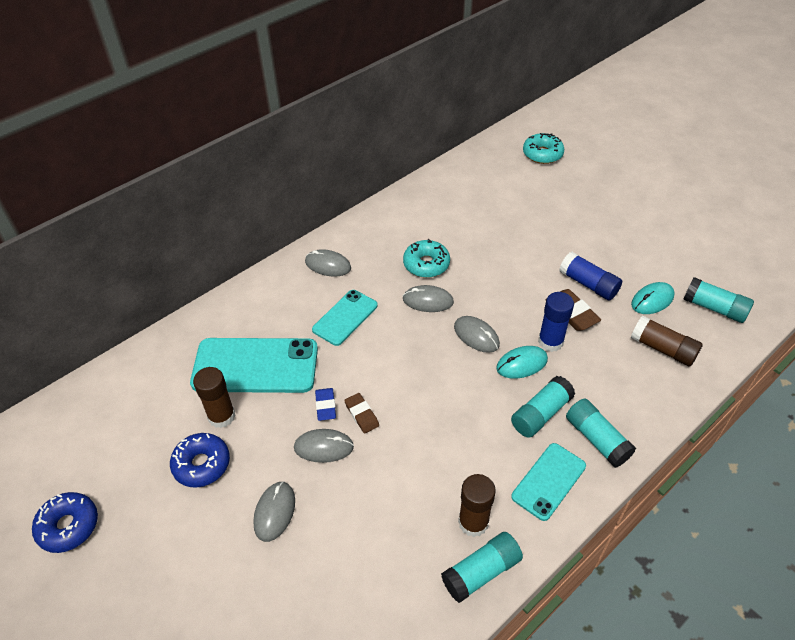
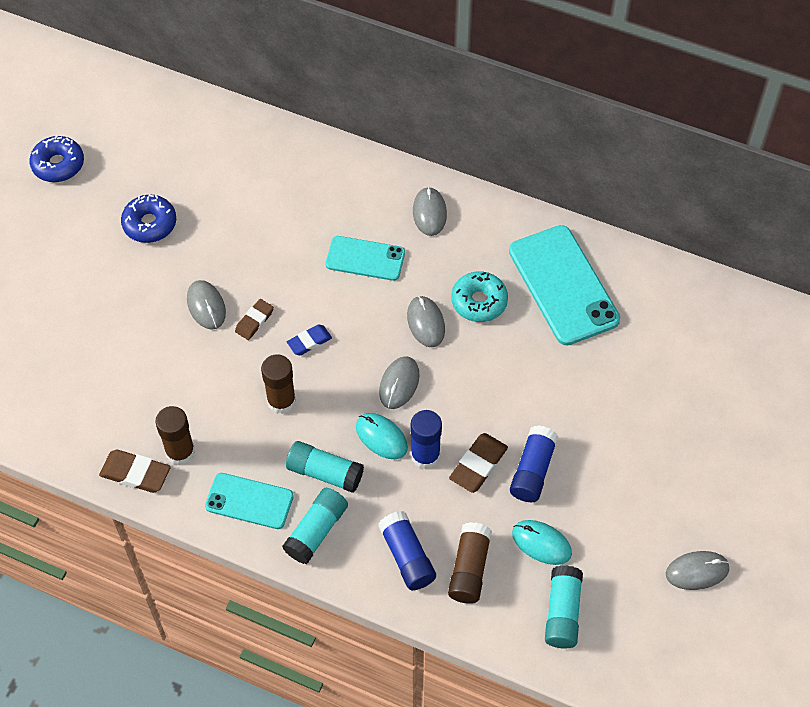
camera: 65 degrees right, 10 degrees up
turquoise phone [190,338,318,393] -> turquoise phone moved to [509,225,620,345]
brown glue stick [193,367,236,428] -> brown glue stick moved to [261,354,296,414]
grey mouse [253,481,295,542] -> grey mouse moved to [666,551,730,590]
blue eraser [315,388,336,421] -> blue eraser moved to [287,324,332,355]
turquoise glue stick [441,532,523,603] -> brown eraser [99,450,171,493]
turquoise donut [523,133,564,164] -> none
none -> blue glue stick [378,511,436,590]

